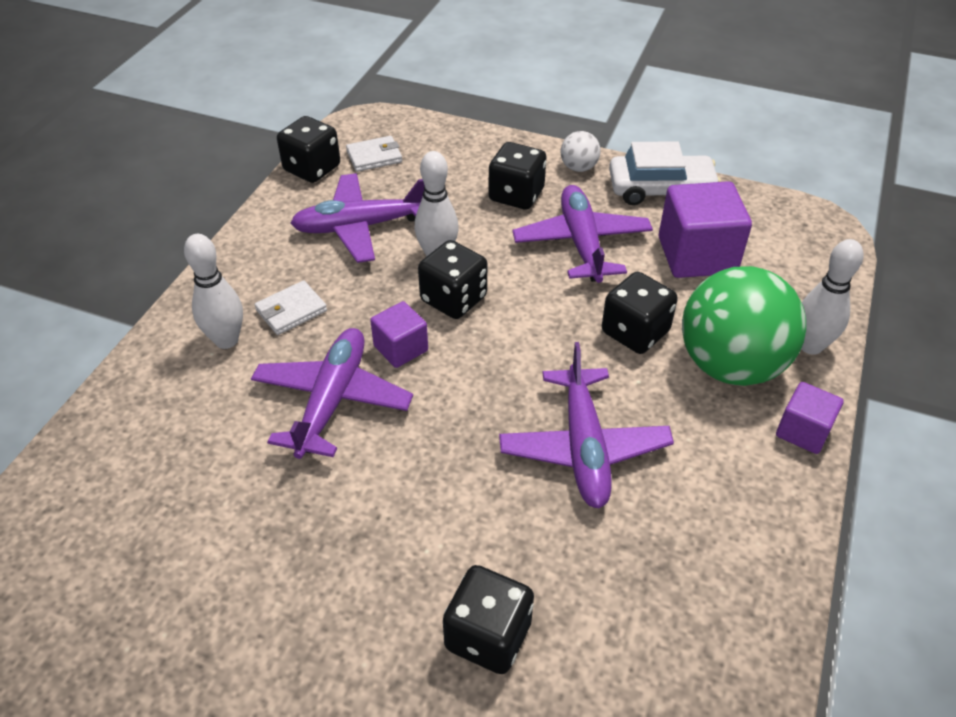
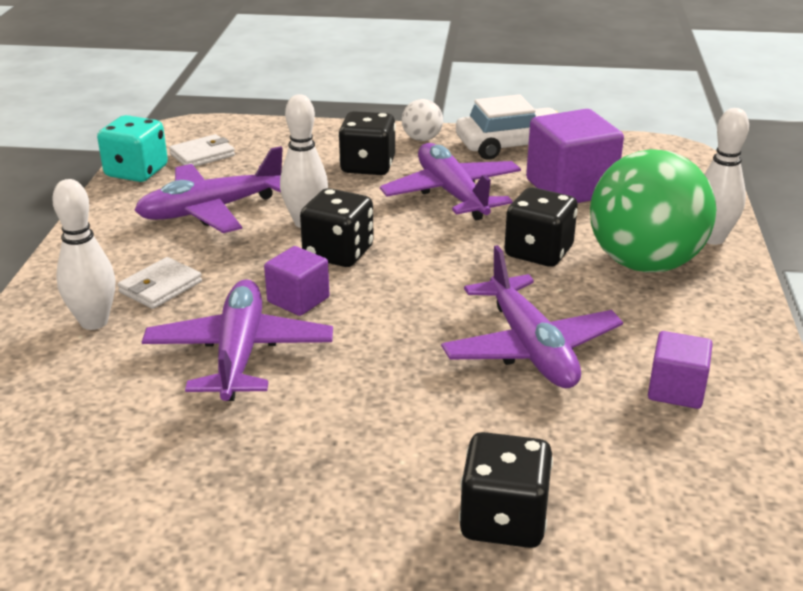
camera: 15 degrees left, 15 degrees down
black dice [277,116,340,183] -> turquoise dice [97,115,168,182]
purple cube [776,382,844,454] -> purple cube moved to [648,331,713,409]

